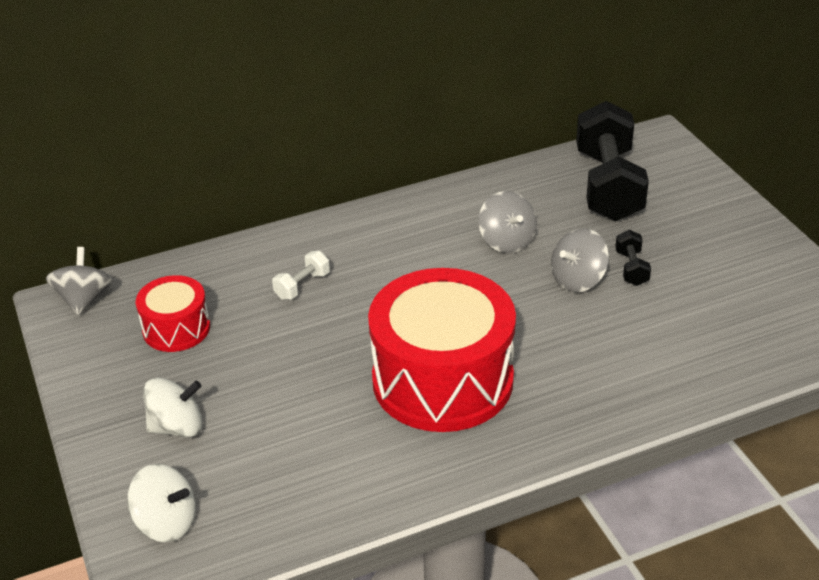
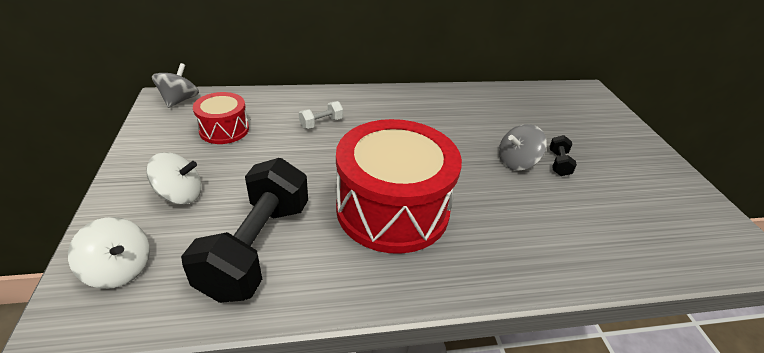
camera: 10 degrees right, 0 degrees up
grey spinning top [479,191,537,253] -> none
black dumbbell [576,101,649,221] -> black dumbbell moved to [181,158,308,303]

